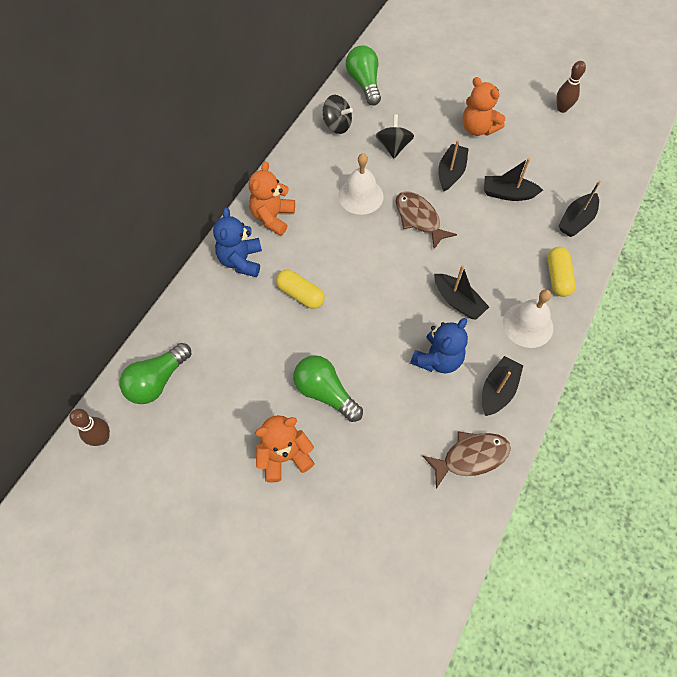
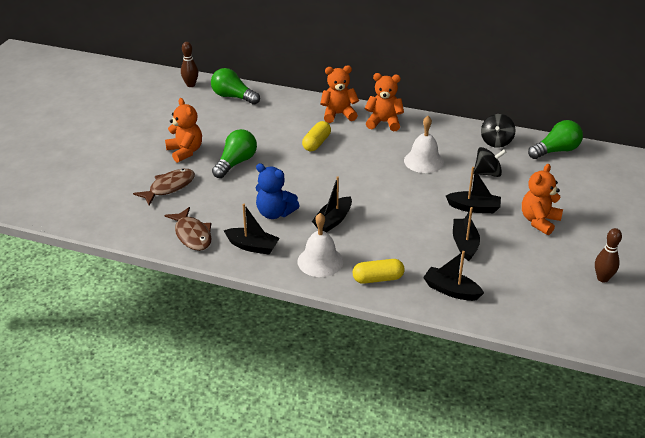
camera: 80 degrees right, 25 degrees down
blue teddy bear [213,207,262,277] -> orange teddy bear [320,65,359,123]
brown fish [396,191,457,249] -> brown fish moved to [133,169,195,206]

